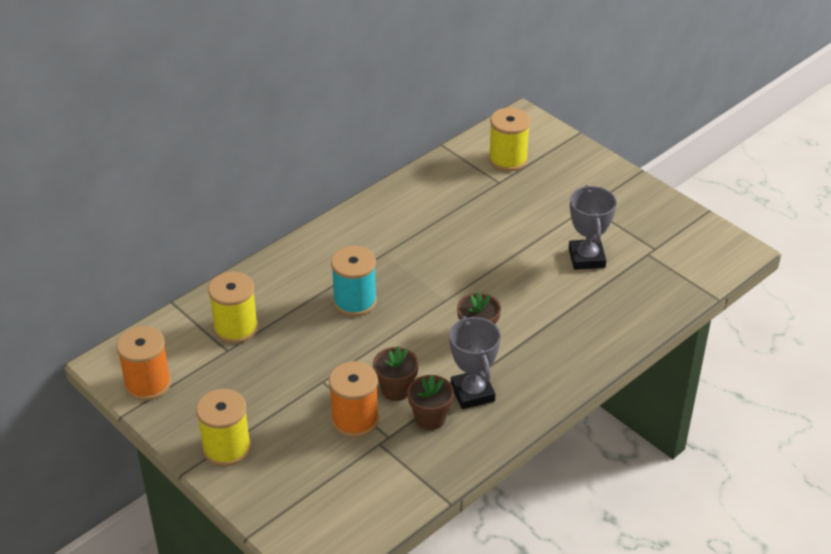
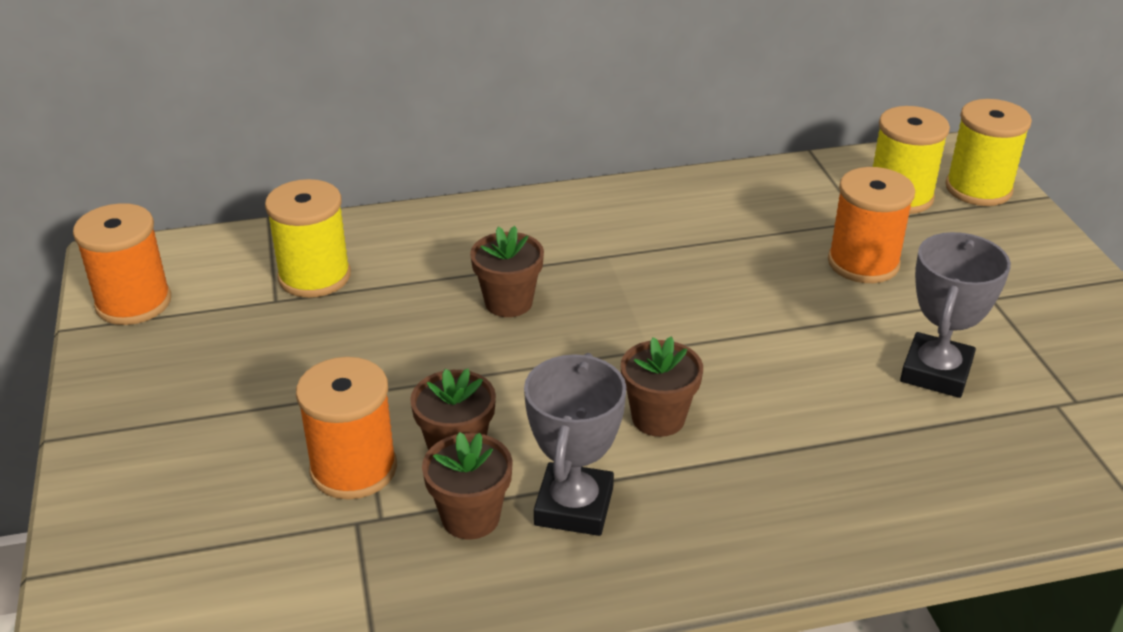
camera: 30 degrees right, 5 degrees down
yellow spool [196,389,251,466] -> yellow spool moved to [945,99,1032,206]
turquoise spool [331,246,377,317] -> brown flower pot [470,226,544,317]
none -> orange spool [828,167,915,283]

